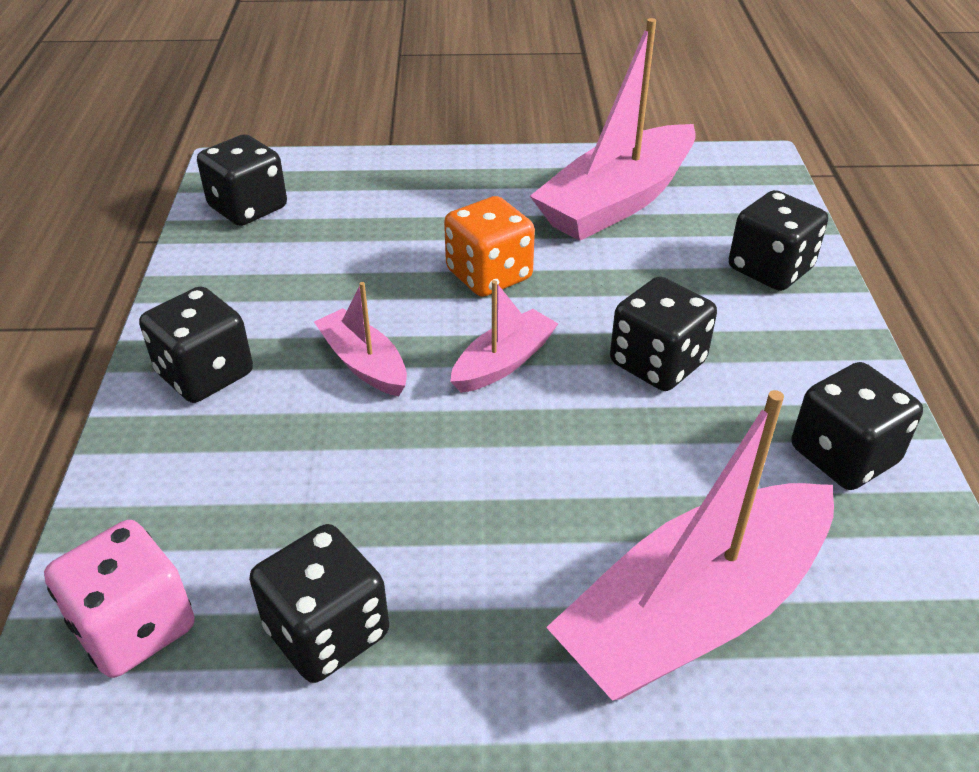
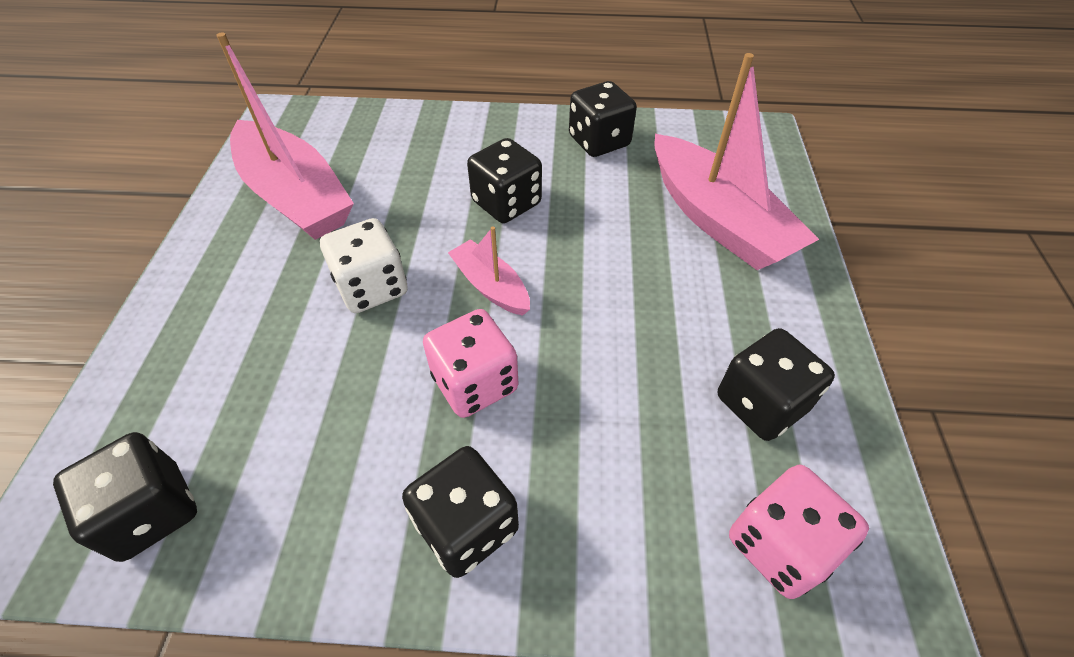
camera: 85 degrees left, 10 degrees up
pink boat [314,282,407,396] -> pink dice [423,309,518,418]
orange dice [444,196,535,297] -> white dice [320,218,408,313]
black dice [729,190,828,291] -> none

